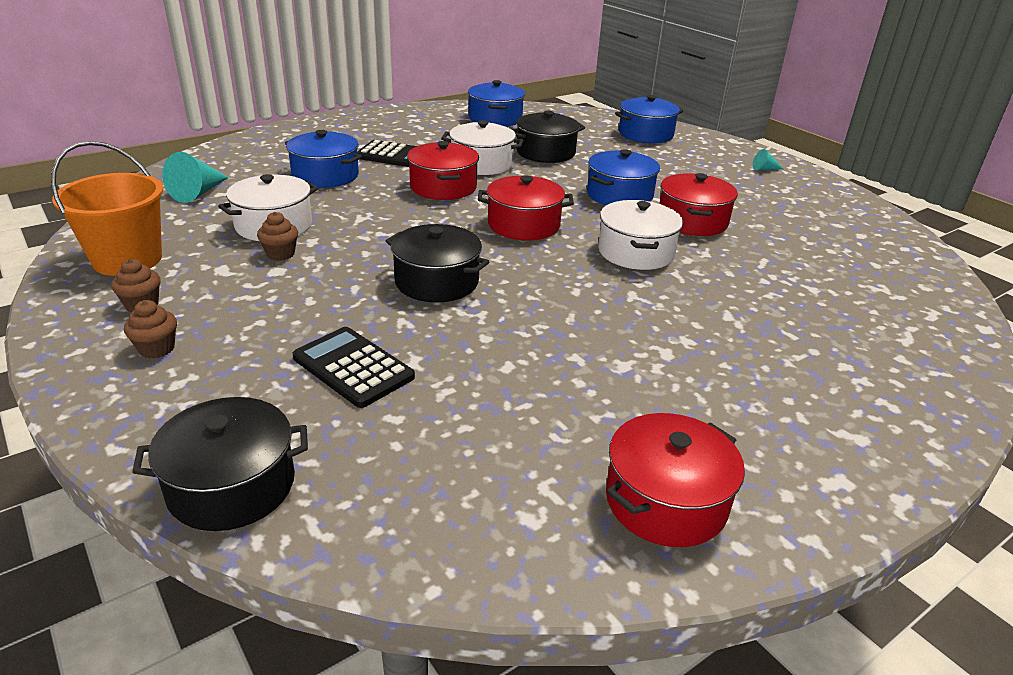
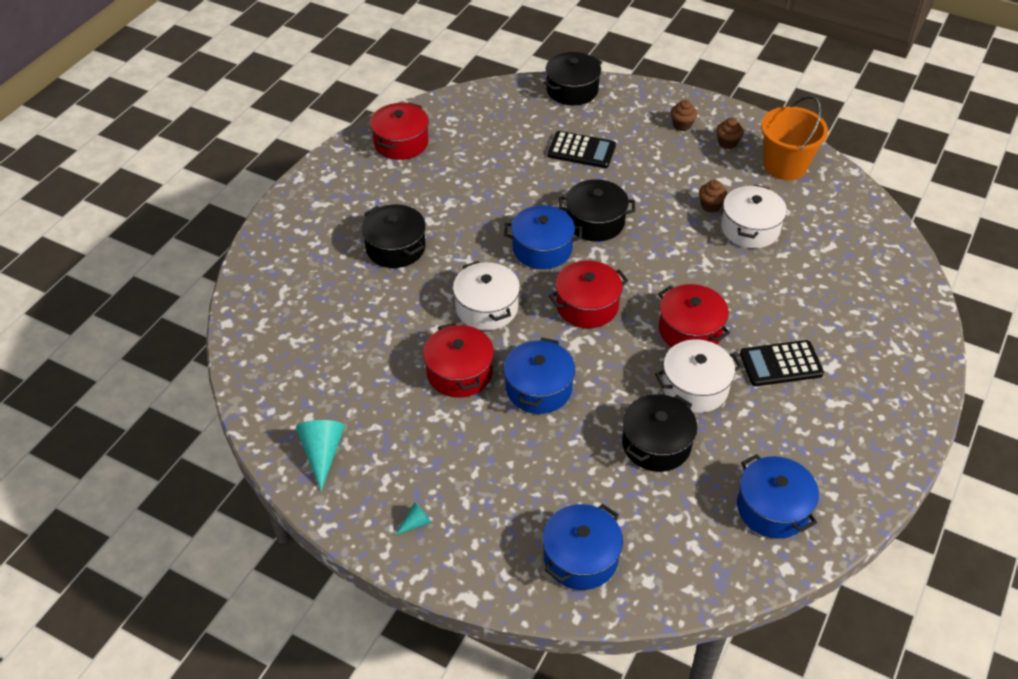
camera: 155 degrees right, 15 degrees up
turquoise cone [162,152,229,203] -> turquoise cone moved to [296,420,345,491]
blue pot [285,130,362,188] -> blue pot moved to [504,205,582,269]
none -> black pot [361,204,426,268]

